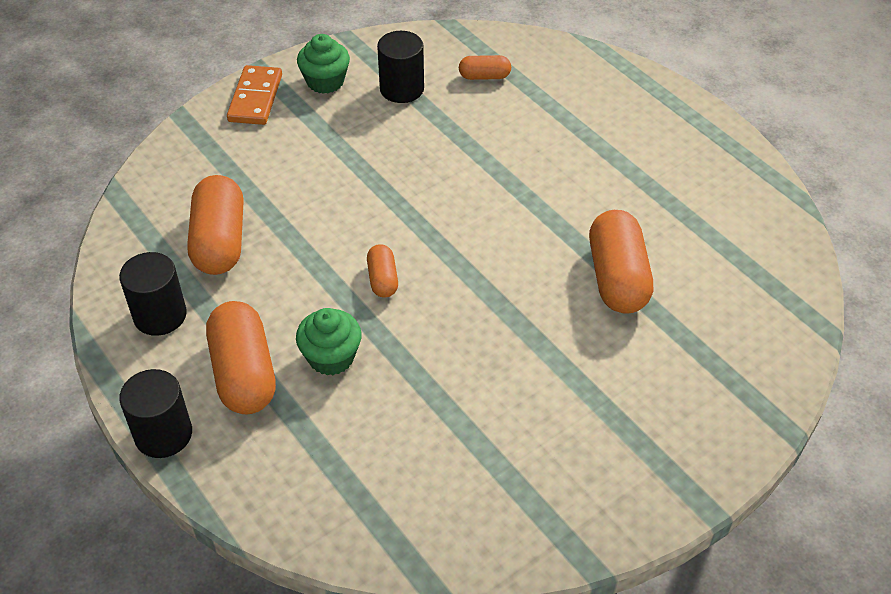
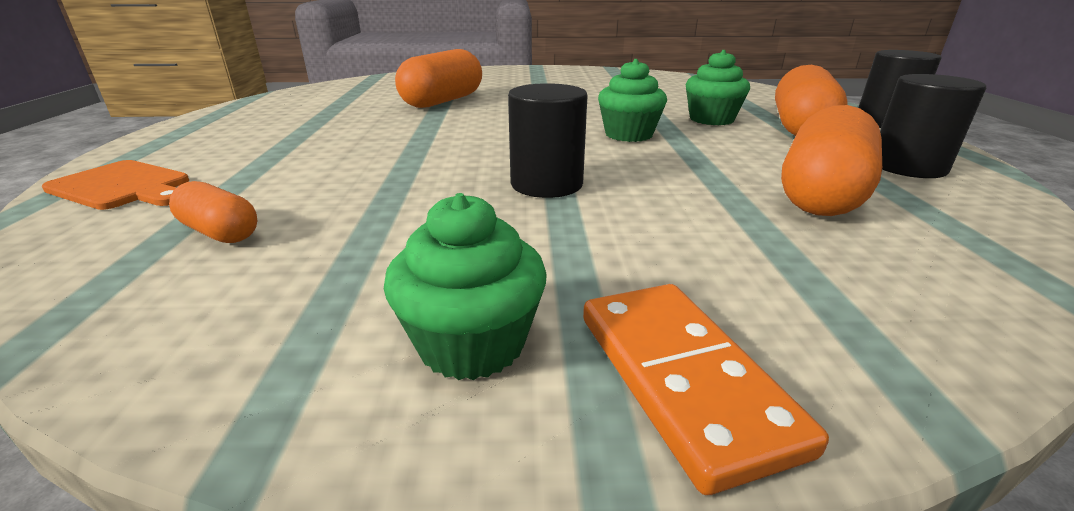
camera: 145 degrees left, 20 degrees down
orange domino [227,65,282,125] -> orange domino turned 60 degrees counterclockwise [583,284,829,495]
orange capsule [367,244,398,298] -> green cupcake [598,59,667,142]
black cylinder [377,31,424,103] -> black cylinder moved to [508,83,588,198]
none -> orange cutting board [42,160,189,210]

